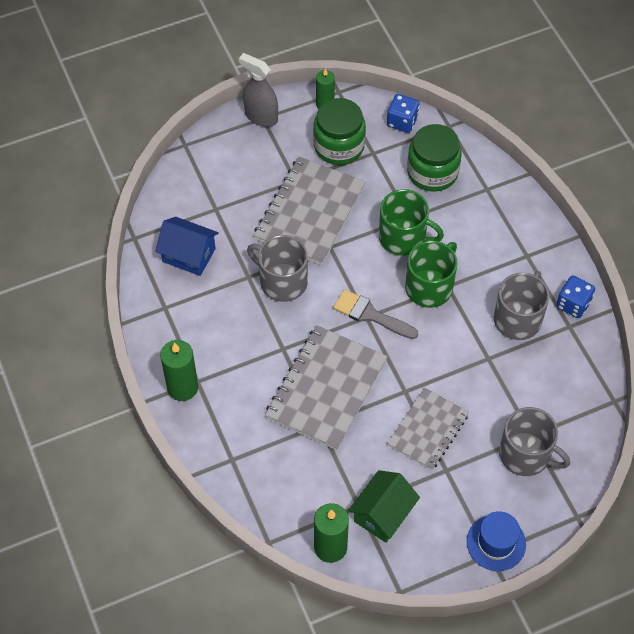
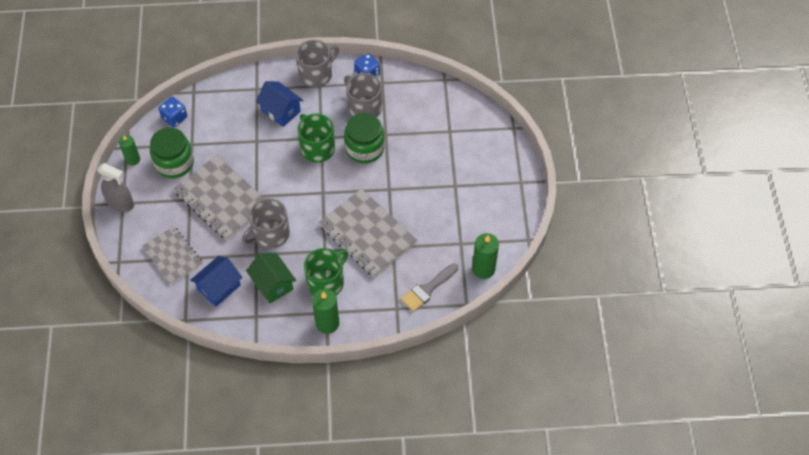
camera: 70 degrees left, 0 degrees up
grey spray bottle [239,53,278,127] -> grey spray bottle turned 120 degrees counterclockwise [97,163,134,212]
grey brush [333,289,418,339] -> grey brush moved to [401,263,458,312]
green house [348,470,420,543] -> green house moved to [246,253,296,303]
green mug [379,189,444,256] -> green mug moved to [304,248,348,295]
grey notebook [387,387,469,471] -> grey notebook moved to [143,226,203,284]
green jar [407,124,462,192] -> green jar moved to [344,113,385,164]
blue hat [467,511,526,571] -> none
grey mug [499,407,570,476] -> grey mug moved to [296,40,339,88]
none -> blue house [256,81,303,127]

